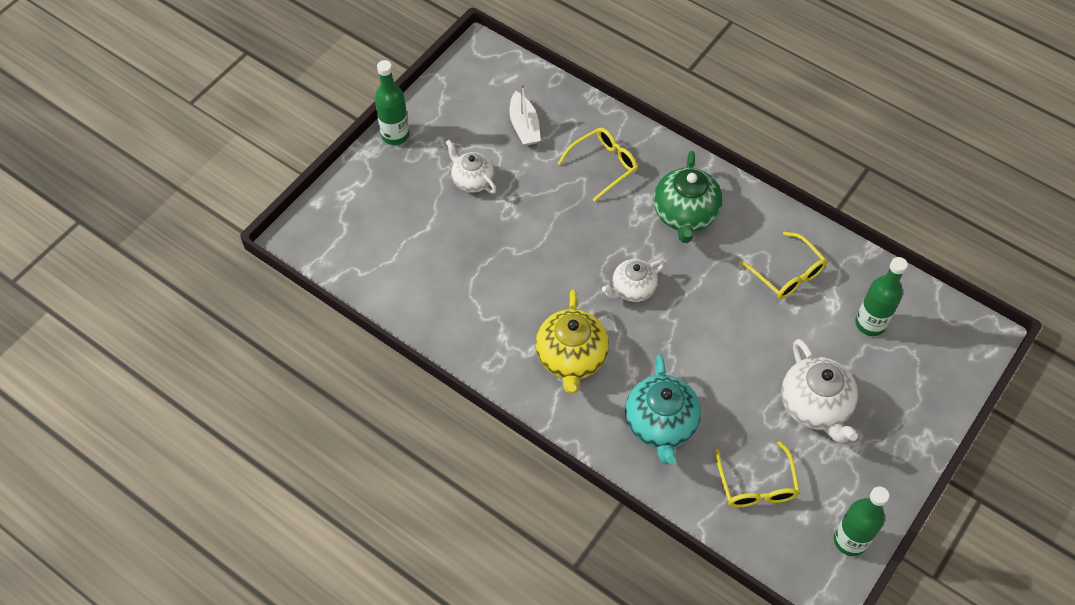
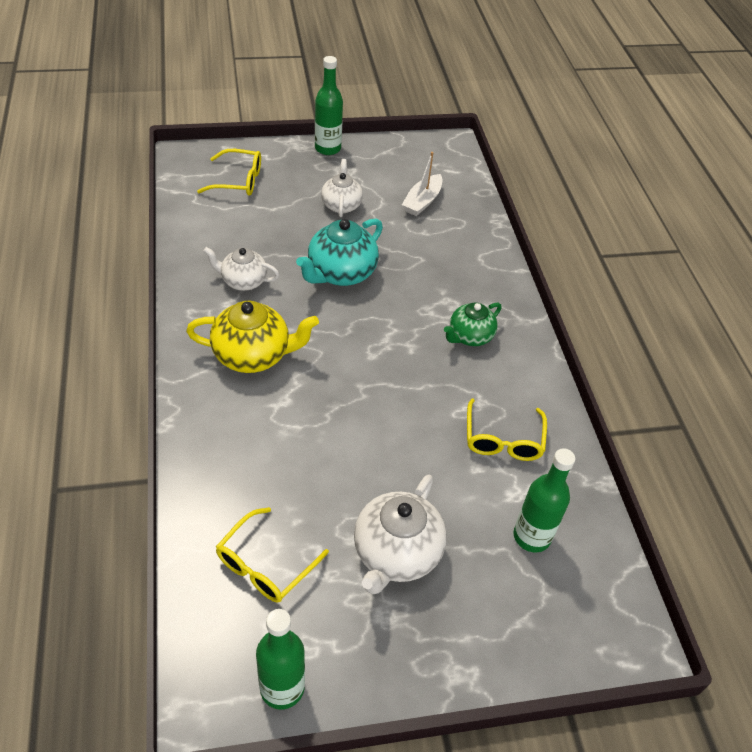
camera: 40 degrees right, 10 degrees down
yellow teapot [535,290,609,394] -> yellow teapot turned 135 degrees counterclockwise [186,301,319,373]
yellow glasses [558,128,637,202] -> yellow glasses moved to [197,149,261,196]
white teapot [602,259,665,302] -> white teapot moved to [204,247,279,291]
turquoise teapot [625,354,701,464] -> turquoise teapot moved to [296,219,383,286]
green teapot [654,151,723,243] -> green teapot [444,302,502,346], size x0.64

